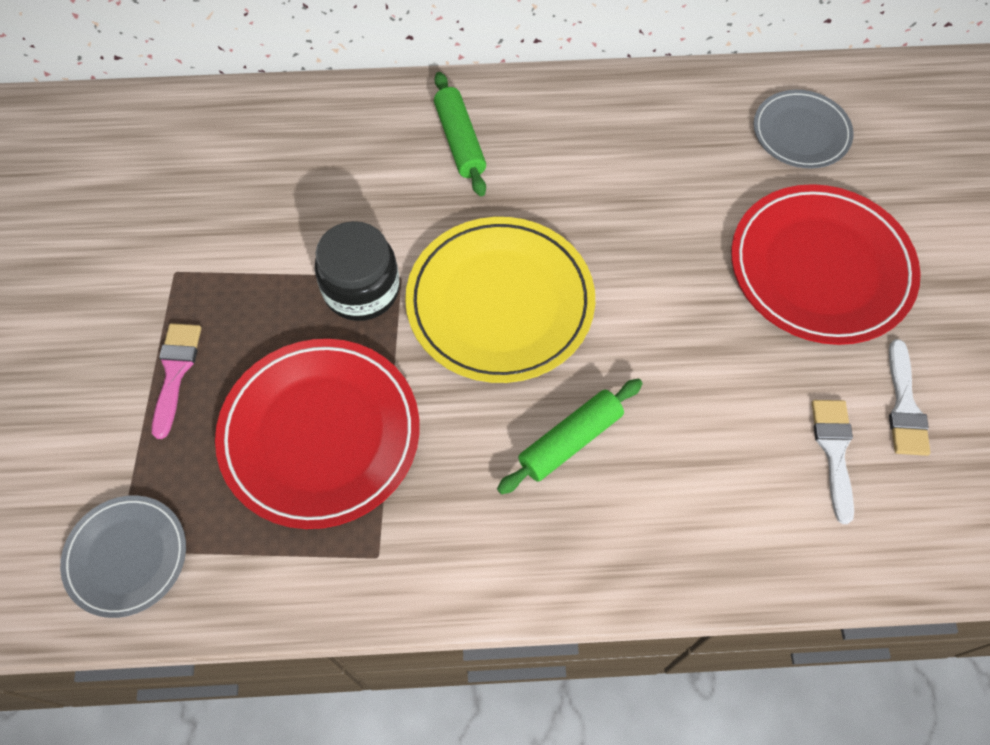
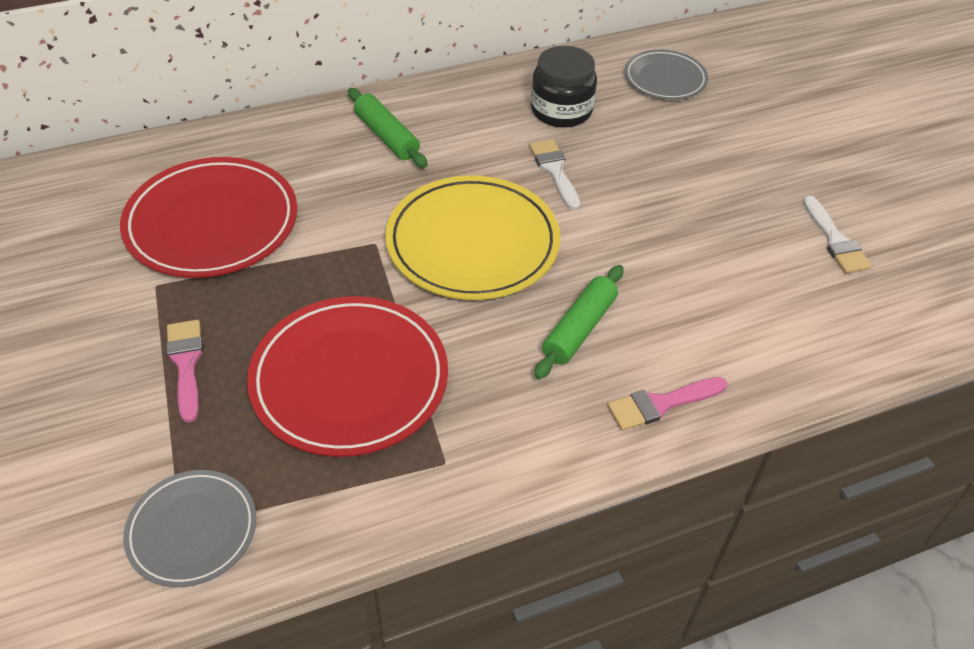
camera: 20 degrees left, 15 degrees down
black jar [315,221,400,321] -> black jar moved to [531,46,597,128]
red plate [731,184,921,345] -> red plate moved to [120,157,297,278]
white brush [812,400,854,524] -> white brush moved to [529,139,581,210]
none -> pink brush [607,377,727,431]

